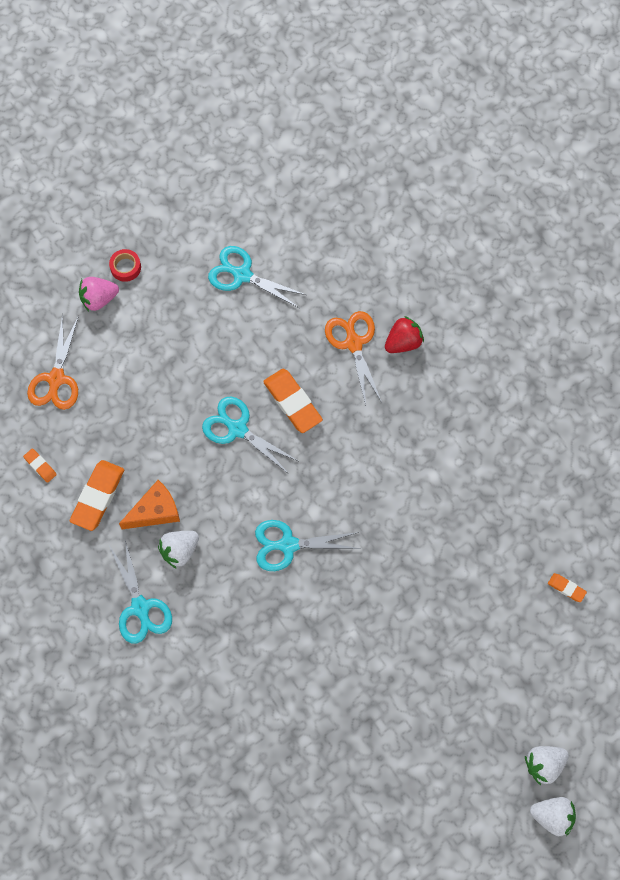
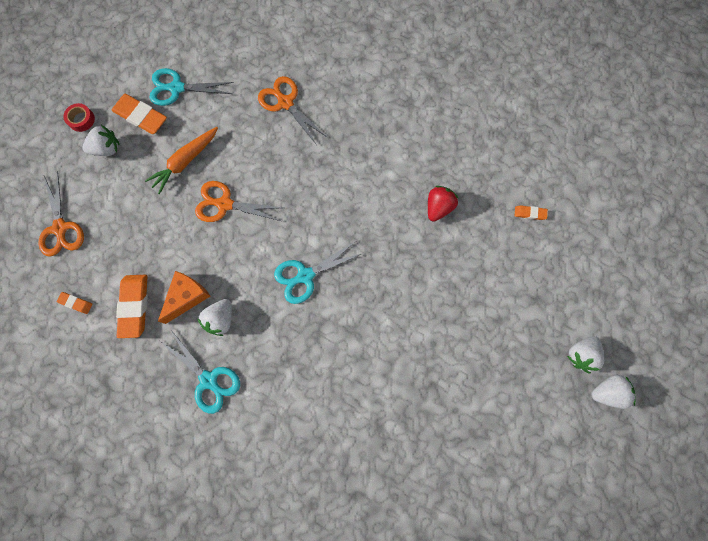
camera: 25 degrees left, 5 degrees up
pink strawberry [79,277,119,311] -> none
turquoise scissors [202,396,300,475] -> orange scissors [195,181,283,222]
orange eraser [263,369,323,433] -> orange eraser moved to [112,94,167,134]
red strawberry [385,316,424,353] -> red strawberry moved to [428,186,459,221]
none -> white strawberry [83,125,120,156]
none -> orange carrot [145,127,218,194]

